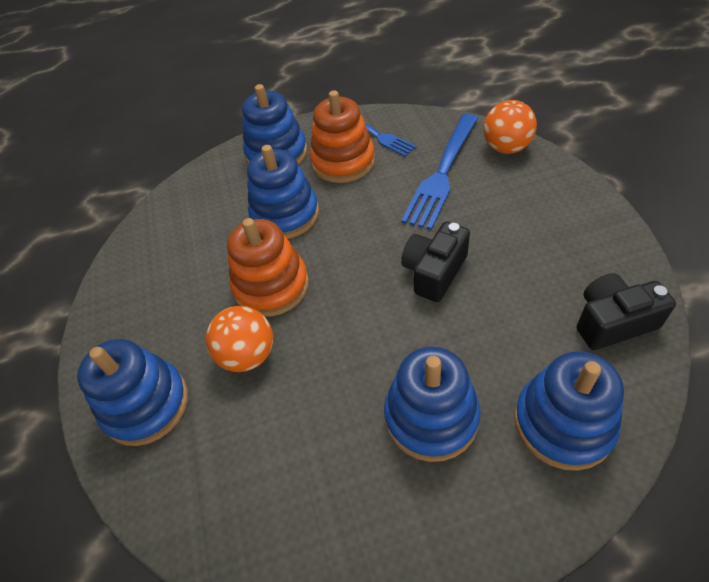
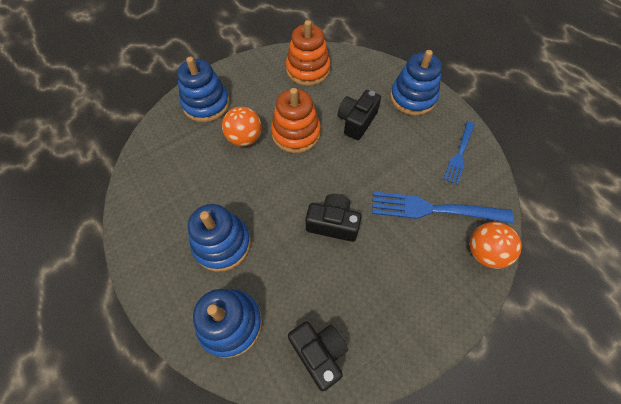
camera: 65 degrees right, 10 degrees up
blue stacking toy [247,145,319,239] -> black camera [338,90,381,140]
orange stacking toy [310,90,375,183] -> orange stacking toy moved to [286,20,331,86]

